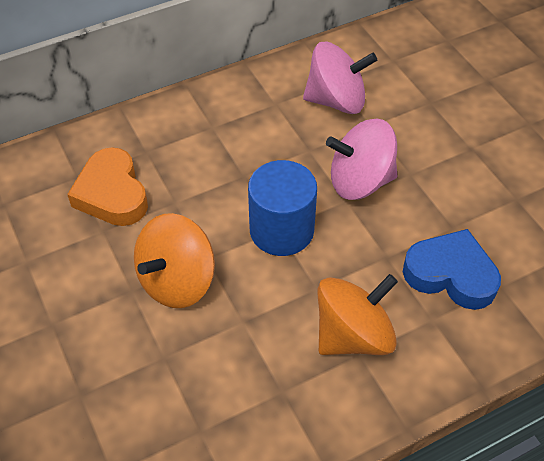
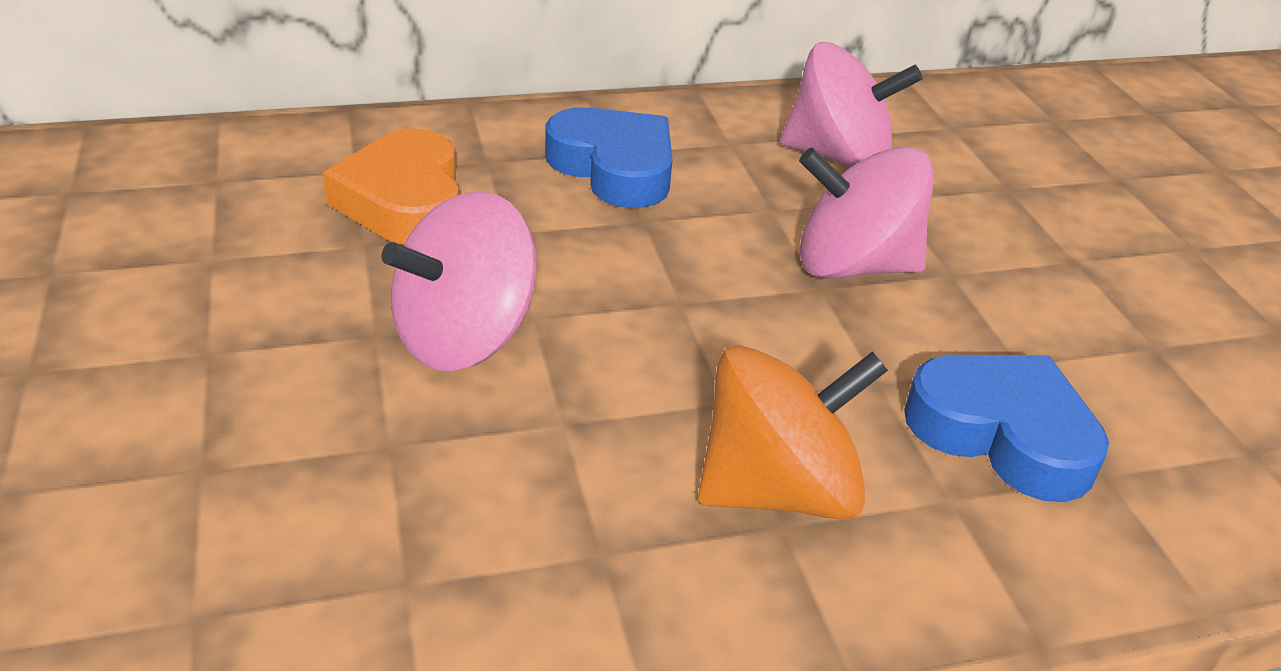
camera: 10 degrees right, 15 degrees down
orange spinning top [134,213,215,308] -> pink spinning top [381,191,537,371]
blue cylinder [248,160,317,256] -> none
none -> blue heart [545,107,673,208]

